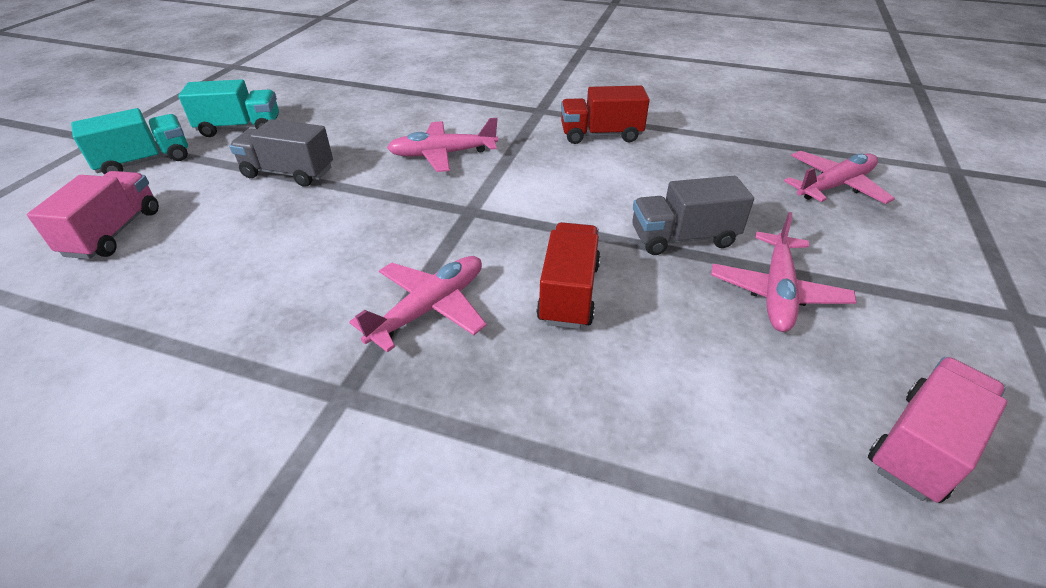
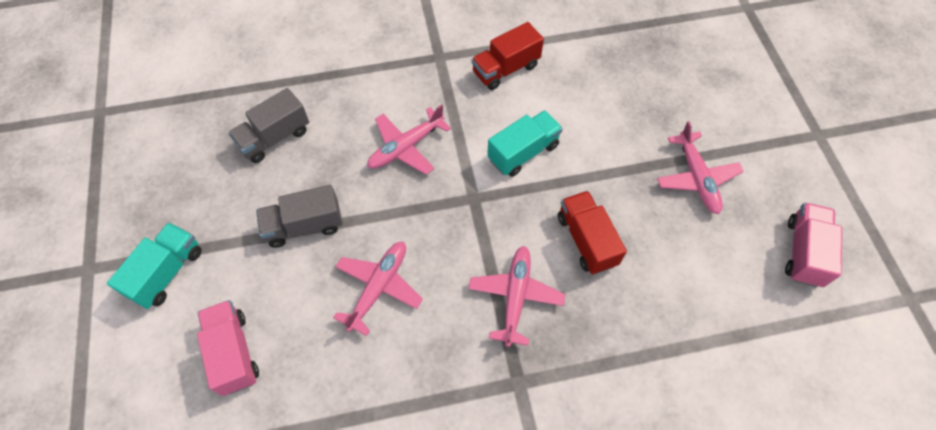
camera: 30 degrees left, 20 degrees up
turquoise truck [178,79,279,137] -> turquoise truck moved to [487,110,563,177]
grey truck [632,176,754,255] -> grey truck moved to [228,88,309,163]
pink plane [784,151,895,204] -> pink plane moved to [333,242,423,336]

